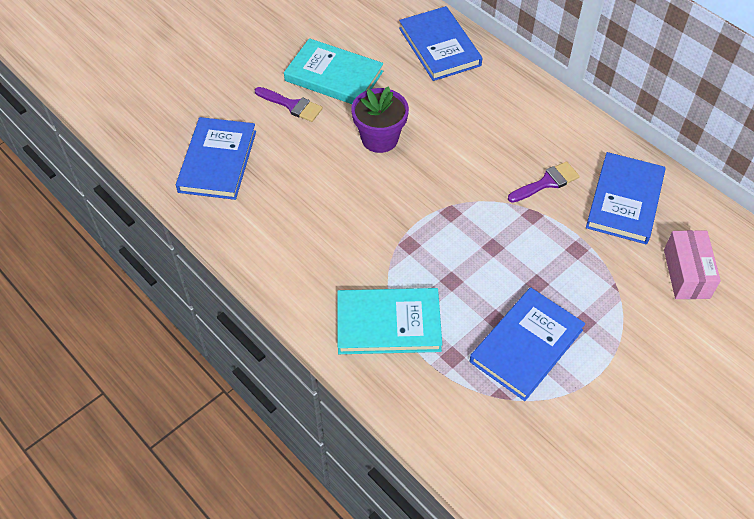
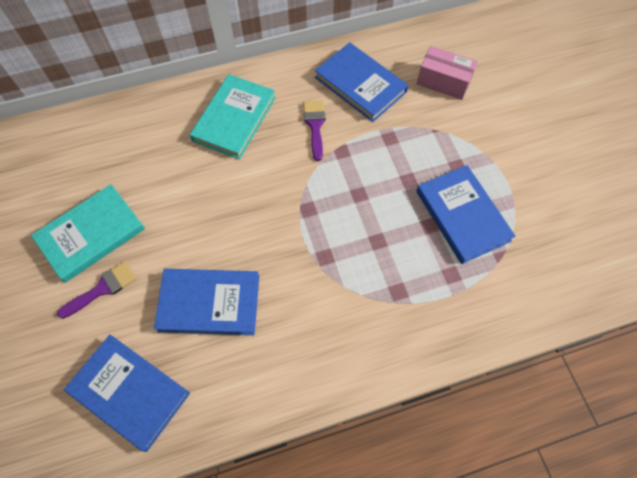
camera: 65 degrees left, 10 degrees up
turquoise book [337,288,442,354] -> turquoise book moved to [190,74,276,160]
purple flower pot [351,86,409,153] -> none
blue book [399,6,482,81] -> blue book moved to [154,269,259,335]

